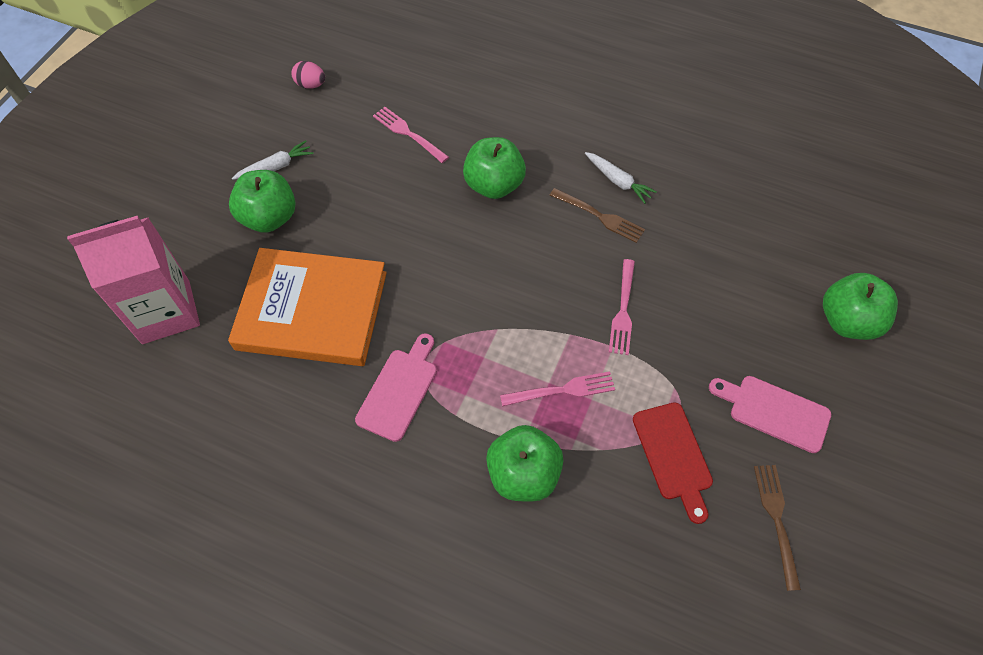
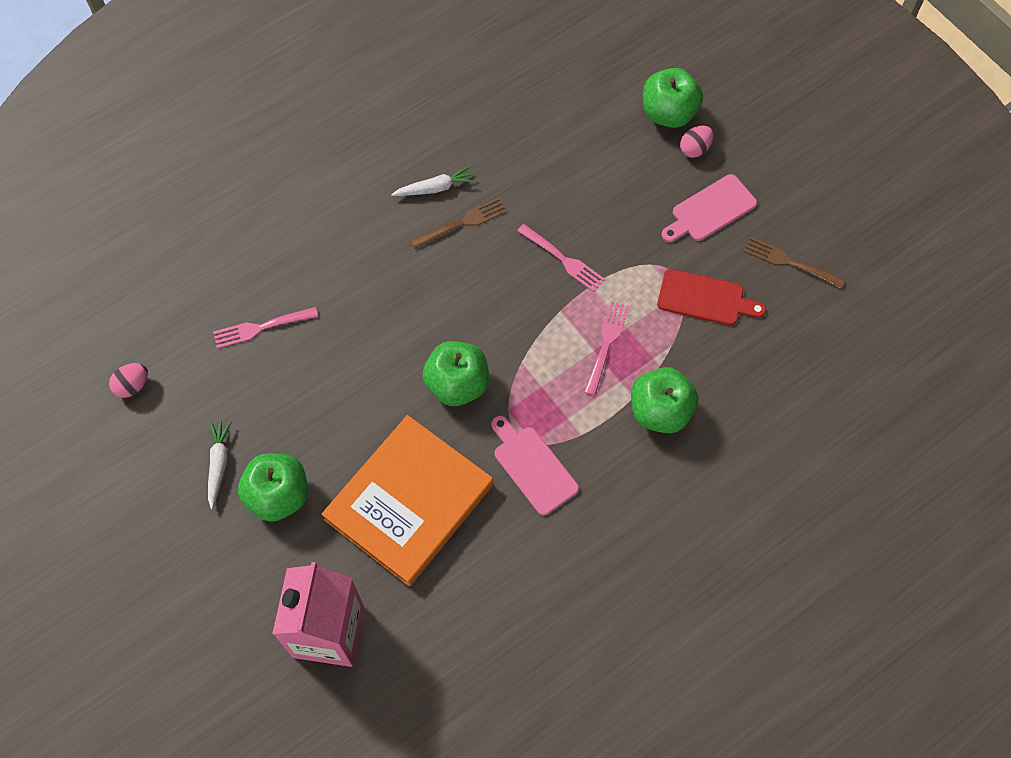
camera: 60 degrees left, 5 degrees up
green apple [463,137,526,199] -> green apple moved to [422,341,489,406]
none -> pink egg [680,125,714,158]

